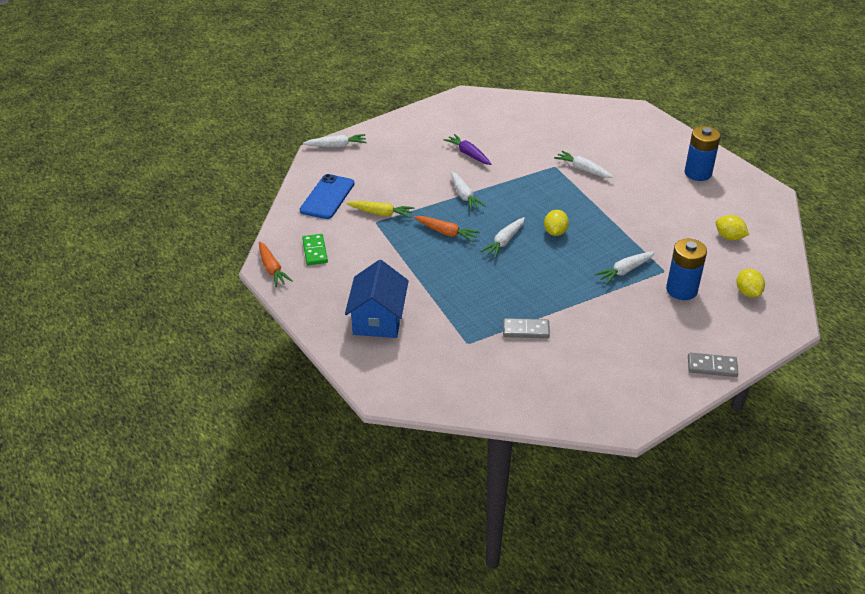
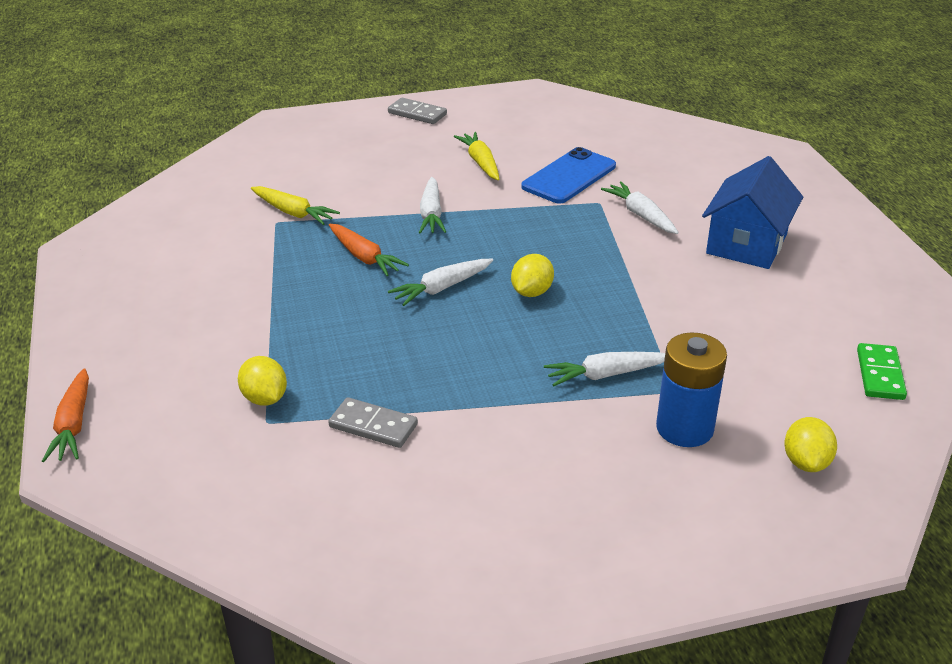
camera: 20 degrees right, 5 degrees down
orange carrot [259,241,293,287] -> orange carrot moved to [42,368,89,462]
blue phone [300,174,355,219] -> blue phone moved to [521,147,616,204]
green domino [302,234,328,265] -> green domino moved to [857,343,907,400]
white carrot [303,134,367,148] -> none
blue house [345,260,409,338] -> blue house moved to [702,156,803,269]
purple carrot [443,134,492,165] -> yellow carrot [454,132,499,180]
blue battery [685,126,721,181] -> none
grey domino [688,353,739,377] -> grey domino moved to [388,98,447,124]
yellow lemon [716,215,749,240] -> yellow lemon moved to [238,356,287,406]

